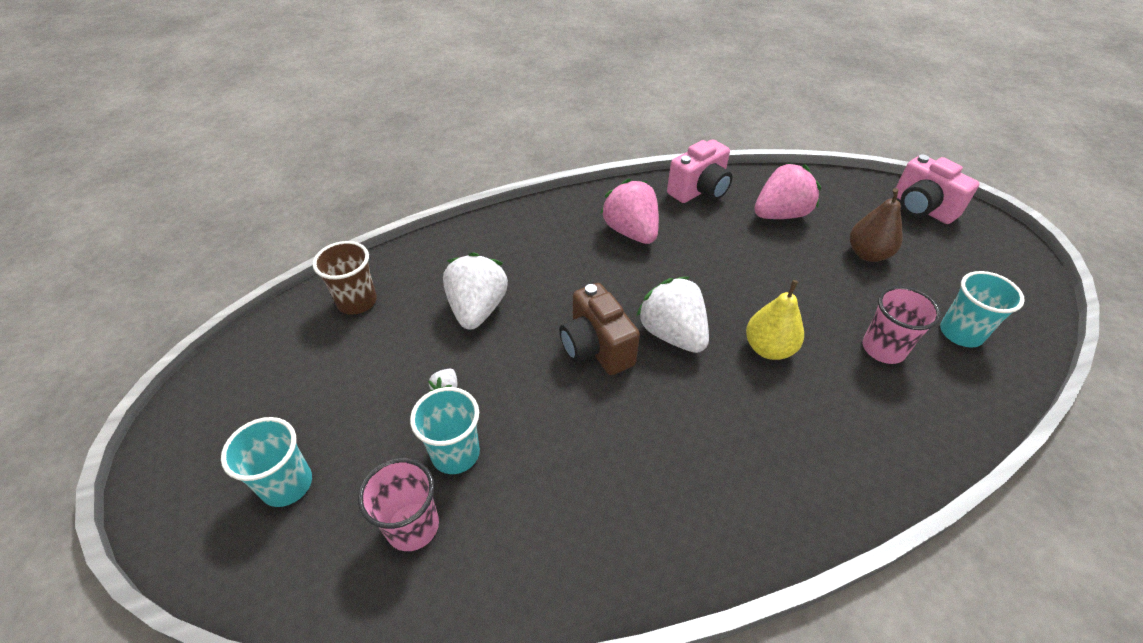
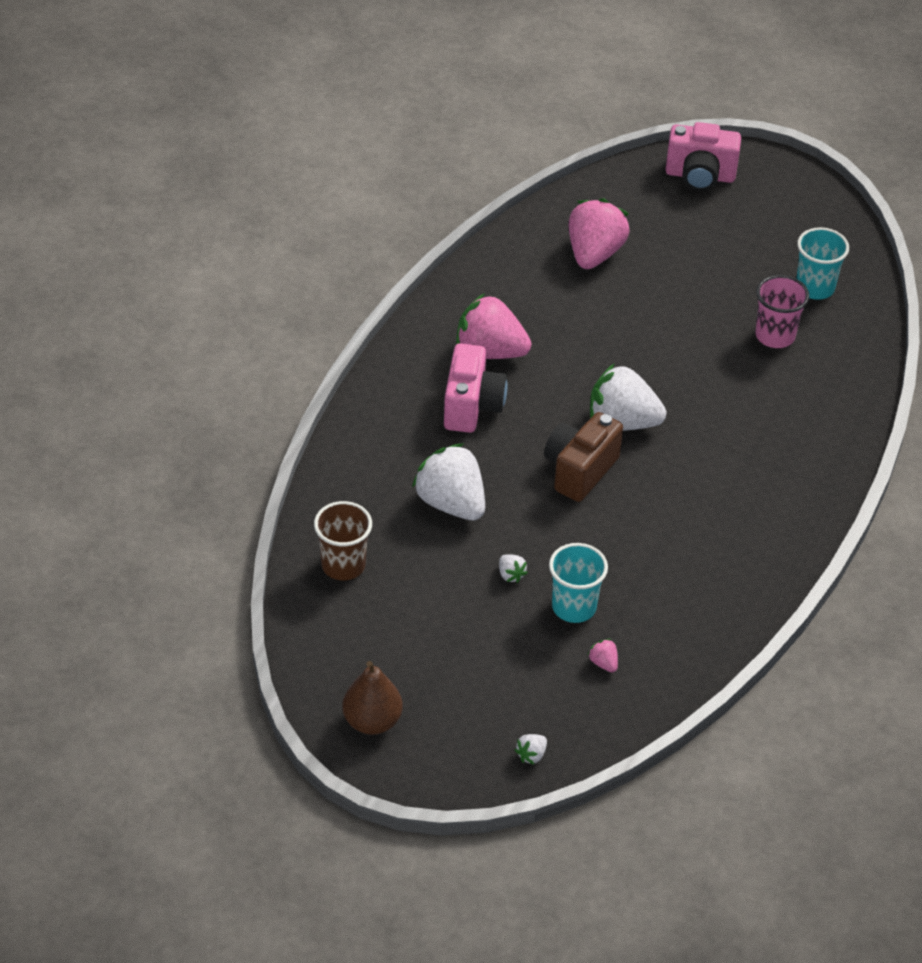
camera: 45 degrees left, 0 degrees up
turquoise cup [221,417,312,507] -> none
pink cup [358,458,439,551] -> pink strawberry [588,639,618,672]
brown camera [559,283,640,375] -> brown camera turned 105 degrees clockwise [544,412,623,502]
pink camera [667,139,733,203] -> pink camera moved to [444,343,507,433]
yellow pear [746,280,804,360] -> none
brown pear [850,188,903,262] -> brown pear moved to [342,661,403,735]
none -> white strawberry [515,734,547,765]

